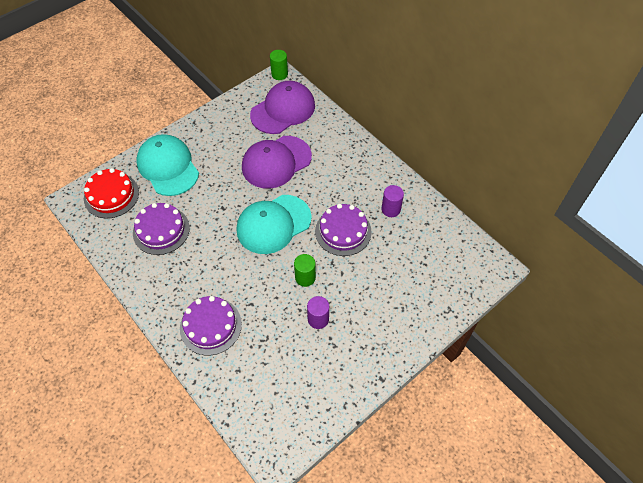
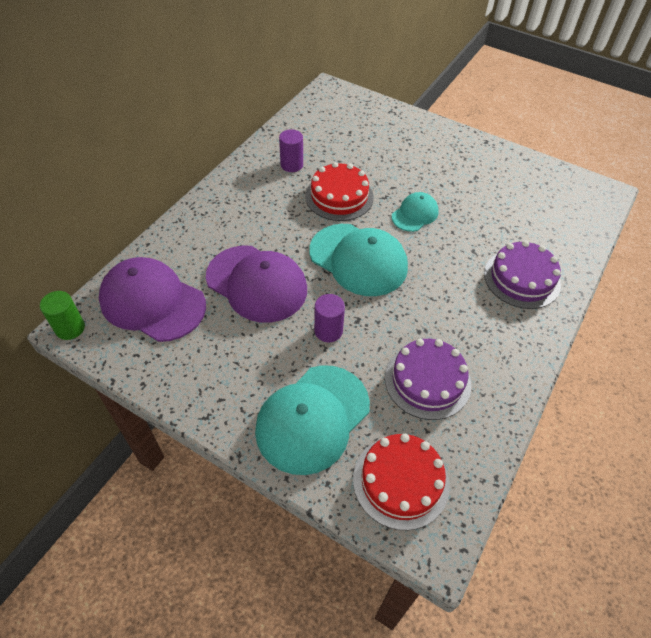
camera: 110 degrees left, 5 degrees down
green cylinder [294,254,316,287] -> turquoise cap [392,192,438,232]
purple cylinder [307,296,329,329] -> purple cylinder moved to [314,294,345,342]
purple cake [315,204,372,256] -> red cake [305,162,373,221]

